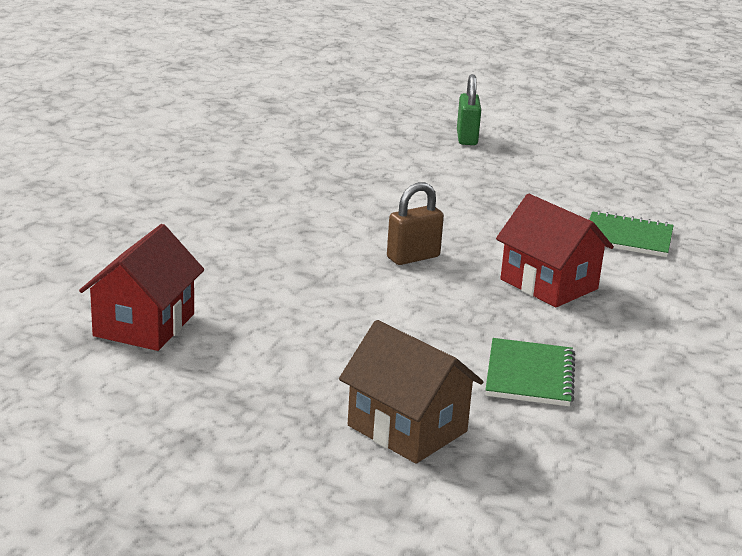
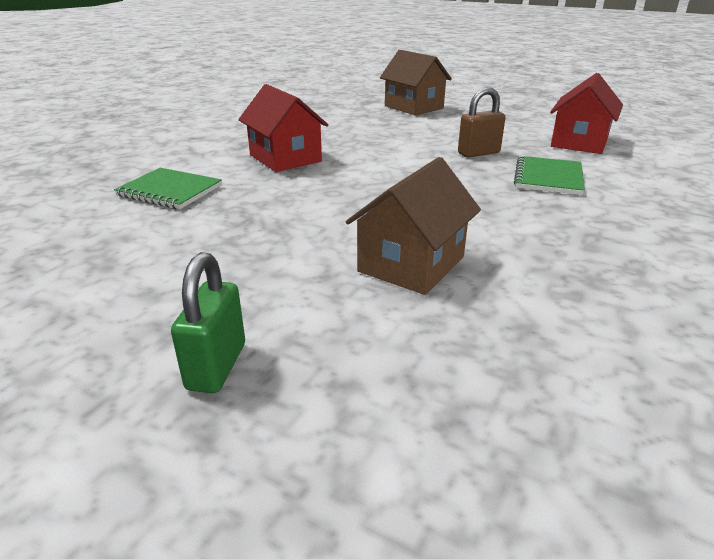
camera: 170 degrees left, 5 degrees up
brown padlock [387,182,444,265] -> brown padlock moved to [458,87,506,157]
green notebook [485,338,575,406] -> green notebook moved to [514,156,585,195]
none -> brown house [346,157,481,295]

